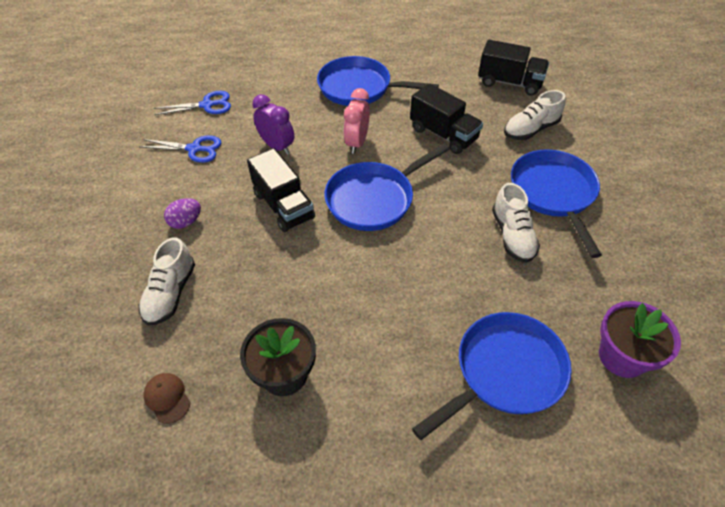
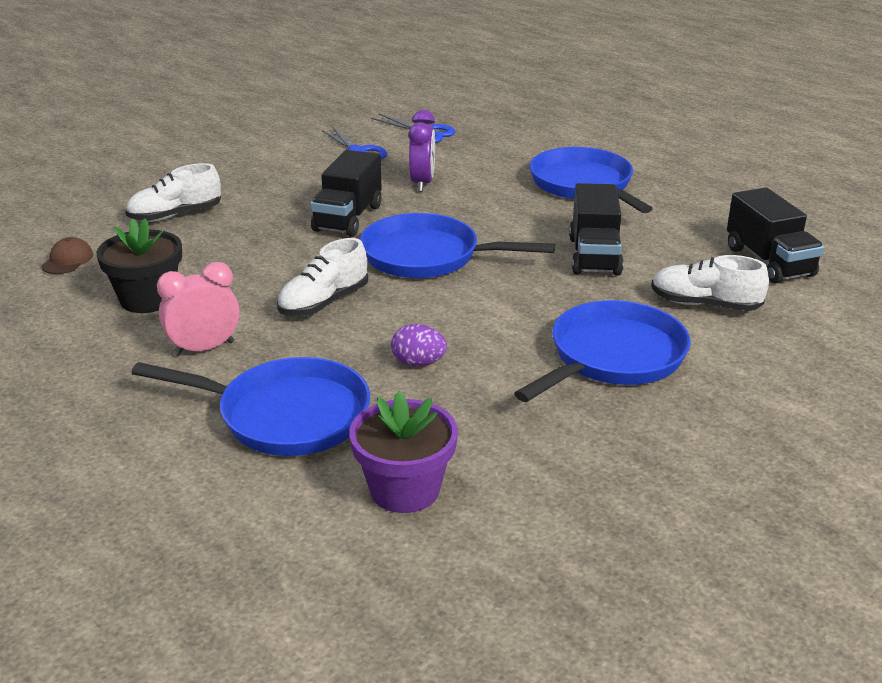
camera: 50 degrees right, 20 degrees down
purple egg [164,198,201,229] -> purple egg moved to [391,324,447,367]
pink clock [344,88,370,154] -> pink clock moved to [157,262,240,356]
white shoe [492,183,540,263] -> white shoe moved to [277,238,368,316]

